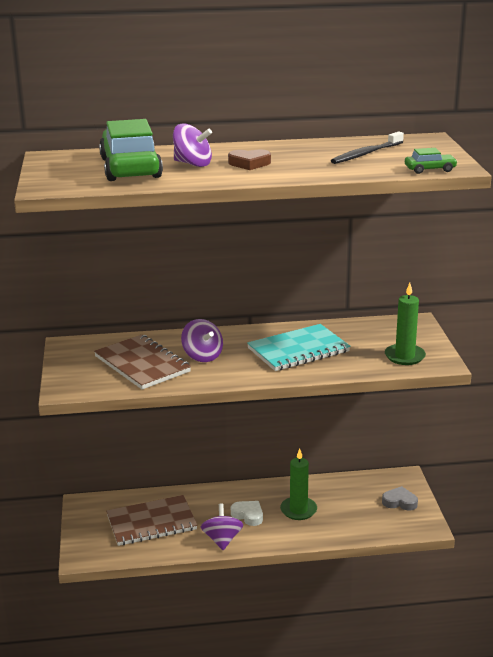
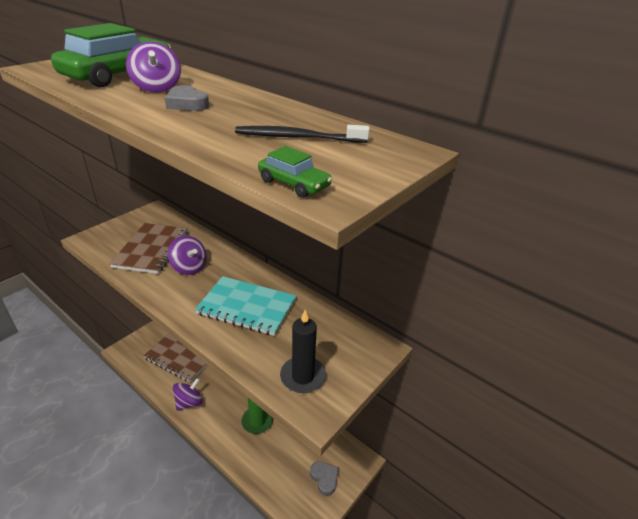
camera: 45 degrees right, 10 degrees up
purple spinning top [181,319,223,362] -> purple spinning top turned 60 degrees counterclockwise [167,236,207,275]
brown heart [228,149,271,170] -> grey heart [165,85,209,111]
white heart [231,501,263,526] -> none
green candle [385,283,426,365] -> black candle [280,310,326,393]

